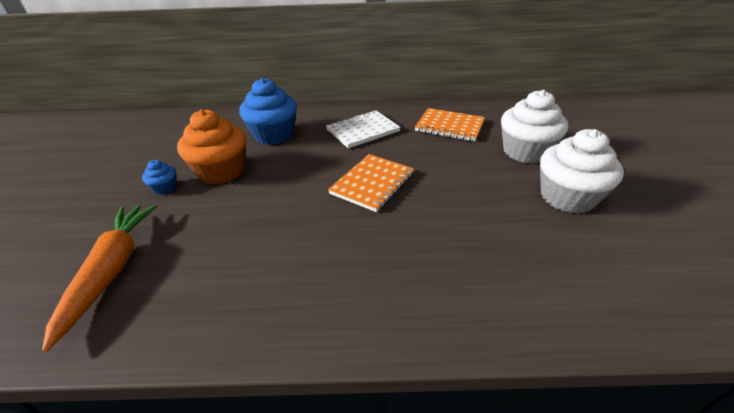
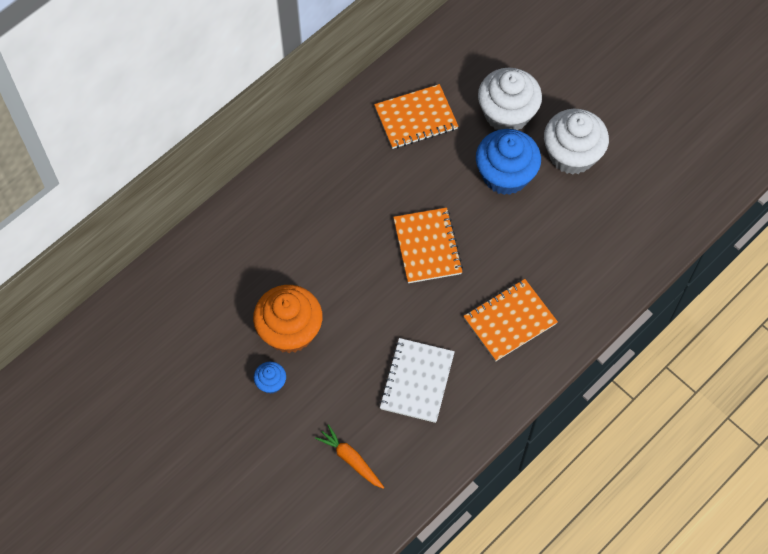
camera: 45 degrees left, 25 degrees up
orange carrot [42,204,157,352] -> orange carrot [315,424,384,489], size x0.58
blue cupcake [239,78,297,145] -> blue cupcake moved to [476,129,541,195]
white notebook [326,110,401,148] -> white notebook moved to [379,338,455,423]
none -> orange notebook [463,279,558,361]

